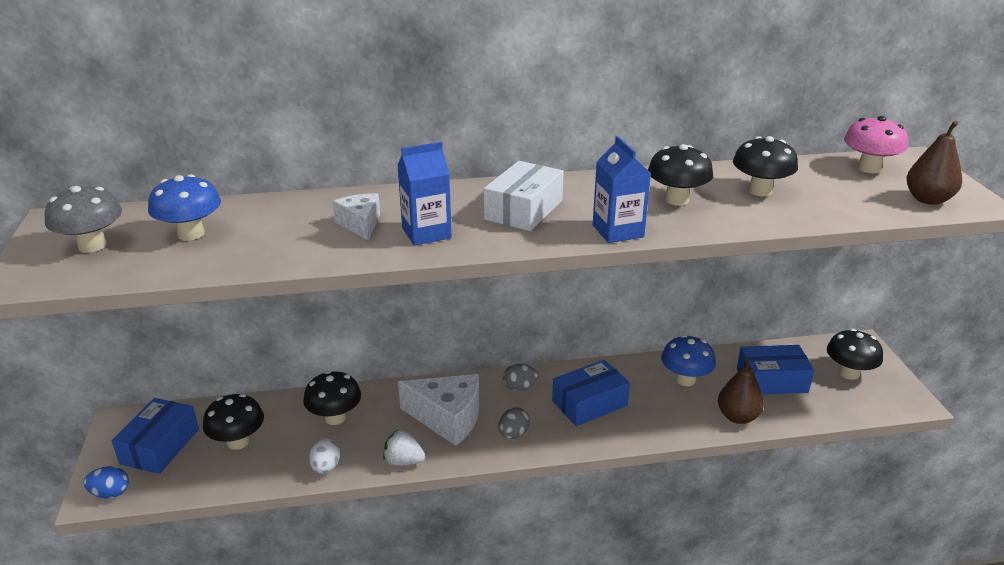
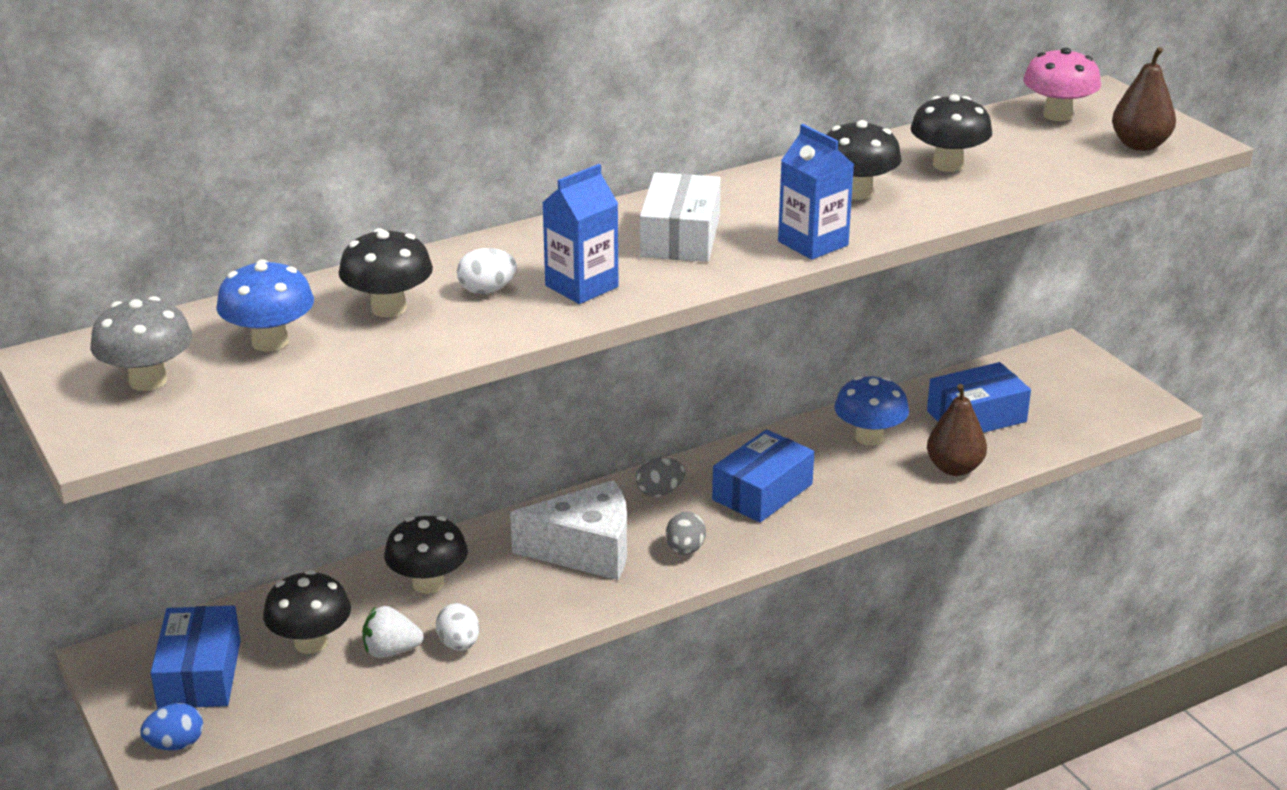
camera: 20 degrees left, 0 degrees up
white cheese [332,194,380,241] -> white egg [457,248,517,294]
white strawberry [383,429,425,466] -> white strawberry moved to [362,606,424,658]
black mushroom [827,329,883,380] -> black mushroom moved to [339,228,433,317]

